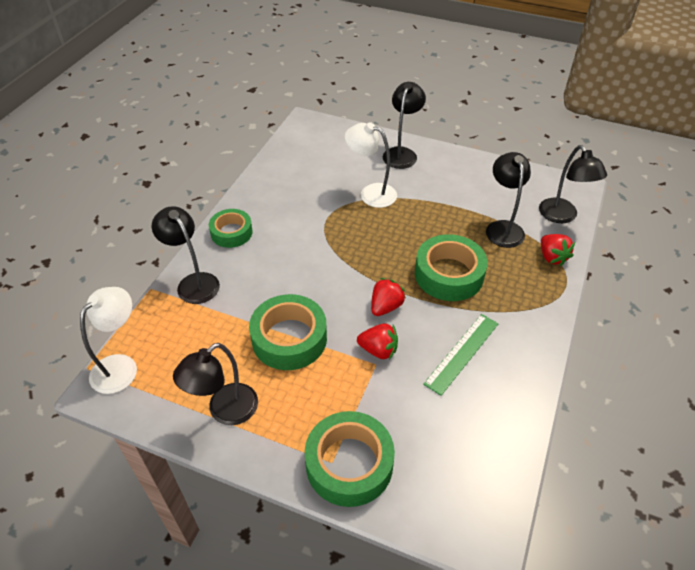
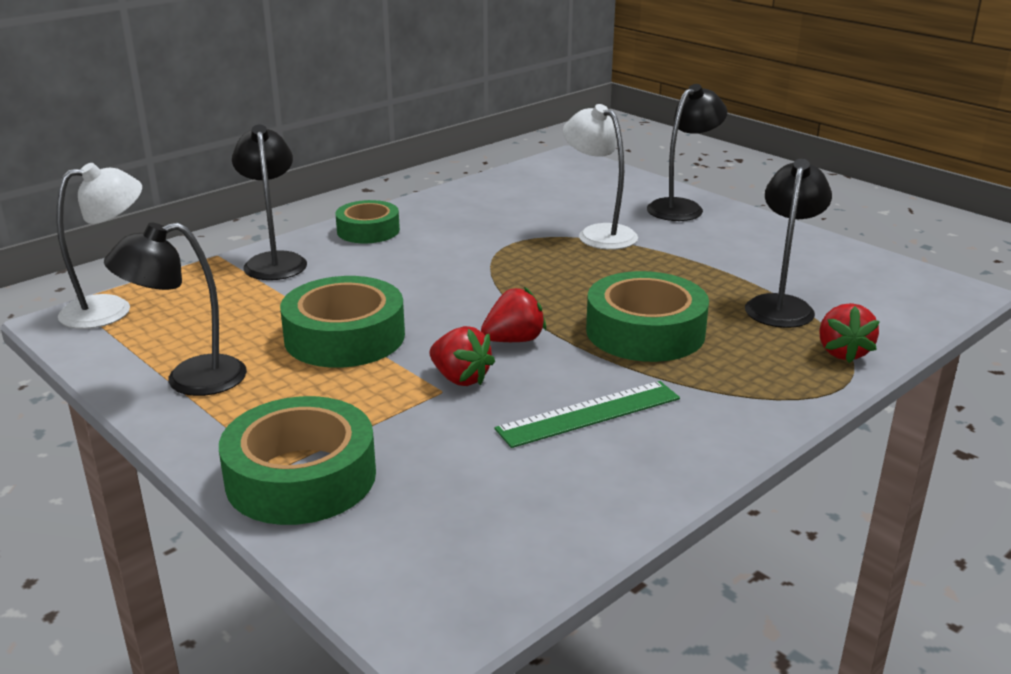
camera: 25 degrees right, 20 degrees down
black lamp [539,145,607,223] -> none

